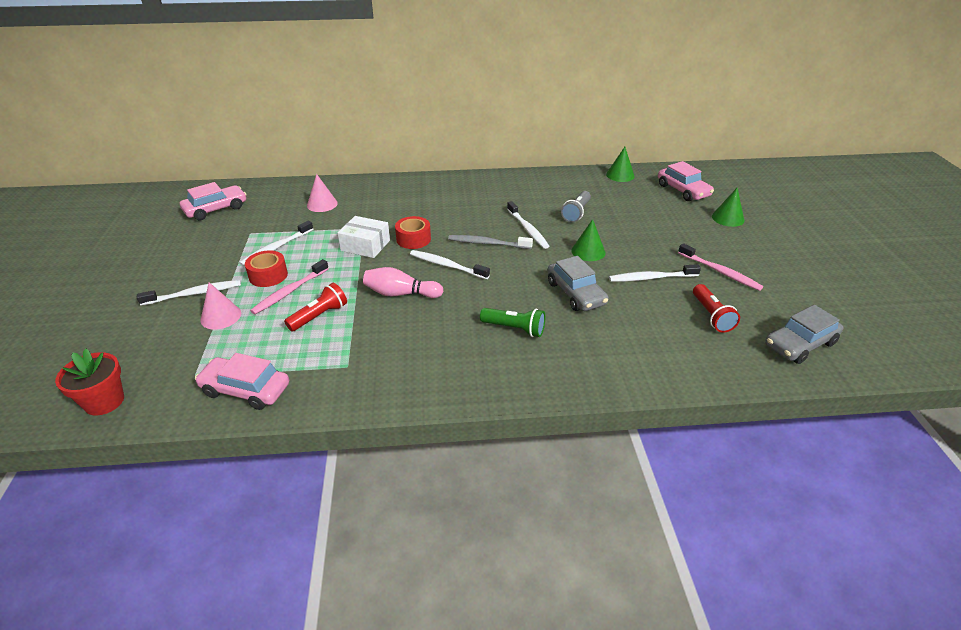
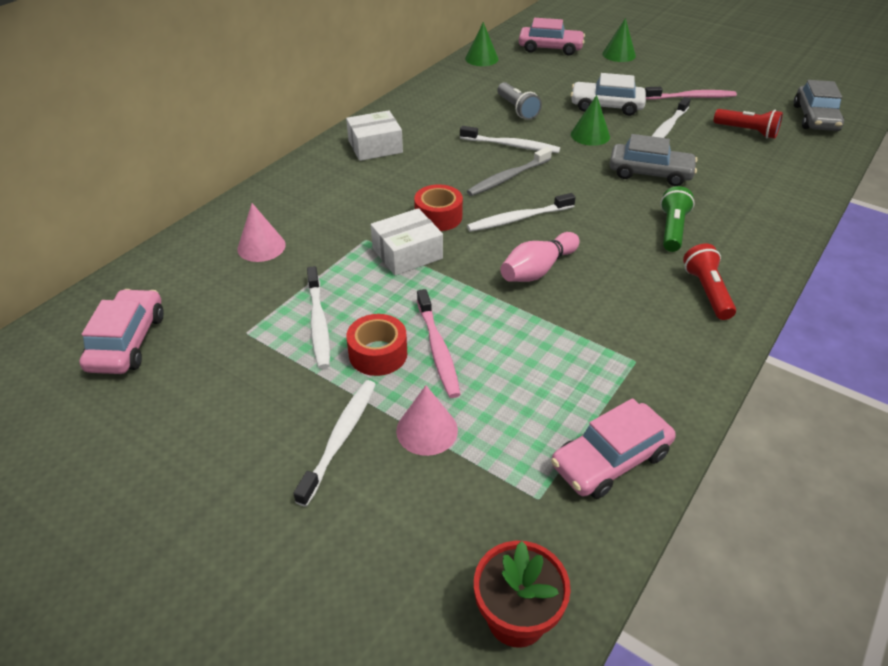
camera: 50 degrees left, 5 degrees up
red flashlight [284,283,347,331] -> red flashlight moved to [683,244,736,320]
green flashlight [480,308,545,337] -> green flashlight turned 45 degrees counterclockwise [660,186,695,252]
none -> white box [346,110,403,161]
none -> white car [570,73,646,116]

